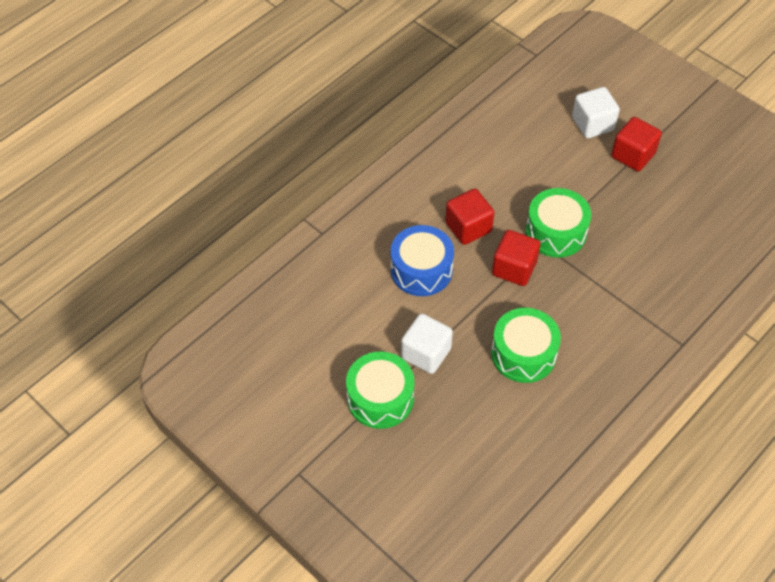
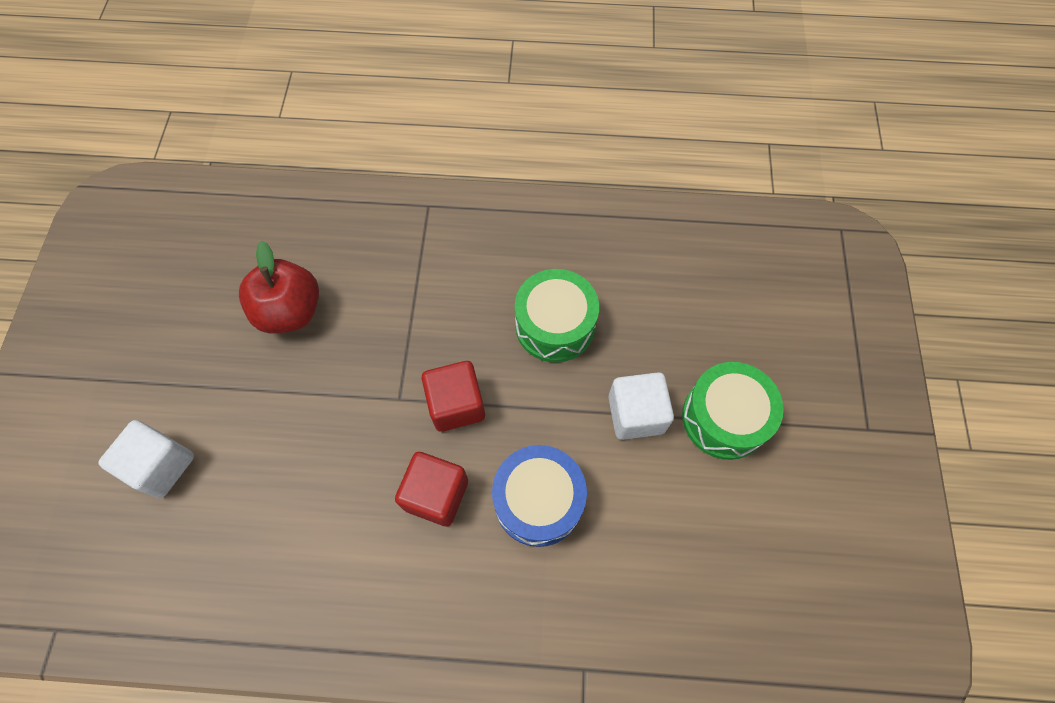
camera: 130 degrees left, 10 degrees up
green drum [526,188,591,258] -> none
red cube [611,117,662,171] -> none
none -> red apple [239,241,319,334]

